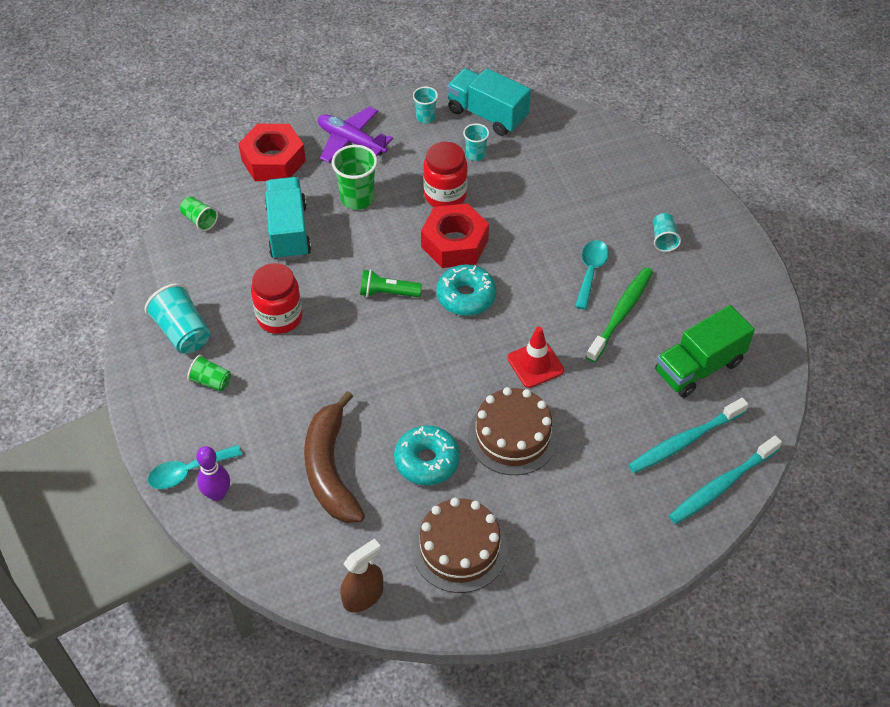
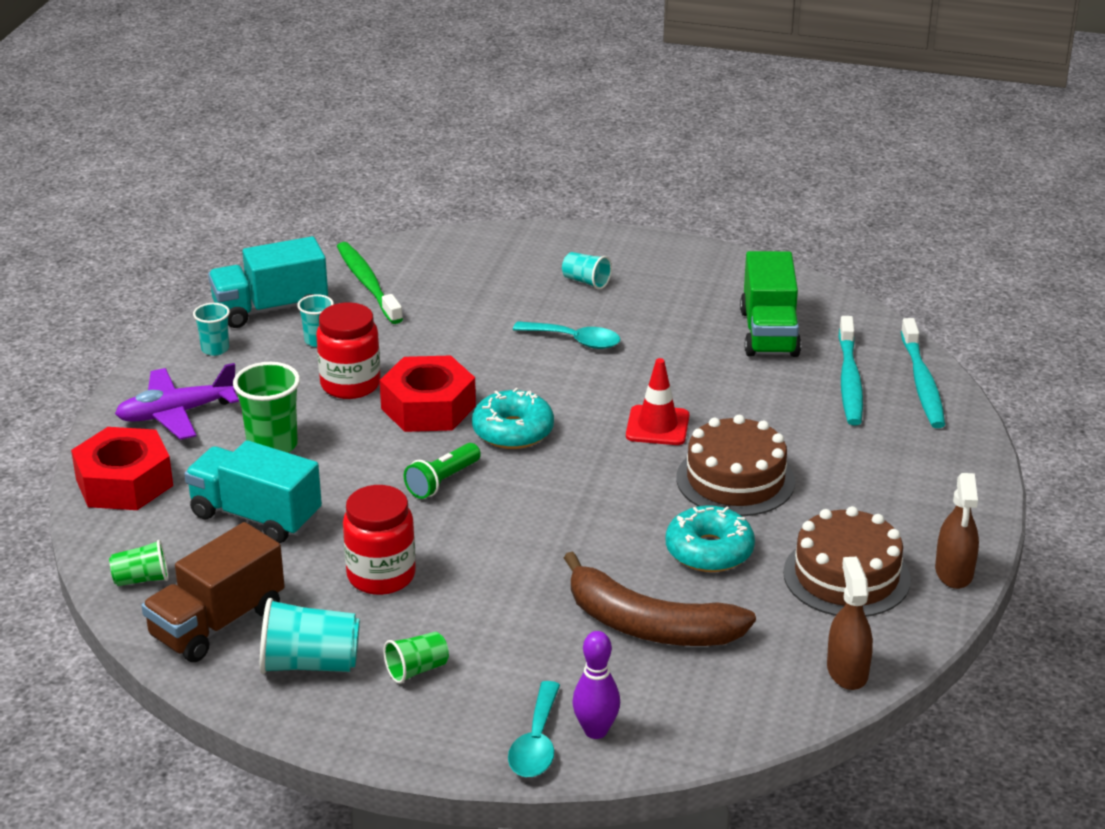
camera: 55 degrees left, 20 degrees down
turquoise spoon [575,240,609,310] -> turquoise spoon turned 150 degrees clockwise [513,321,620,349]
green toothbrush [586,267,653,362] -> green toothbrush moved to [337,242,403,324]
none -> brown truck [141,522,285,662]
none -> brown spray bottle [935,473,979,589]

